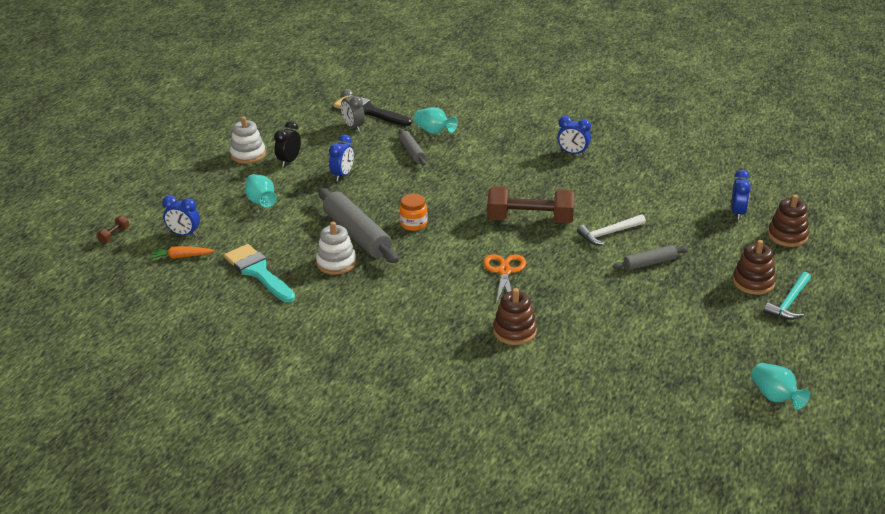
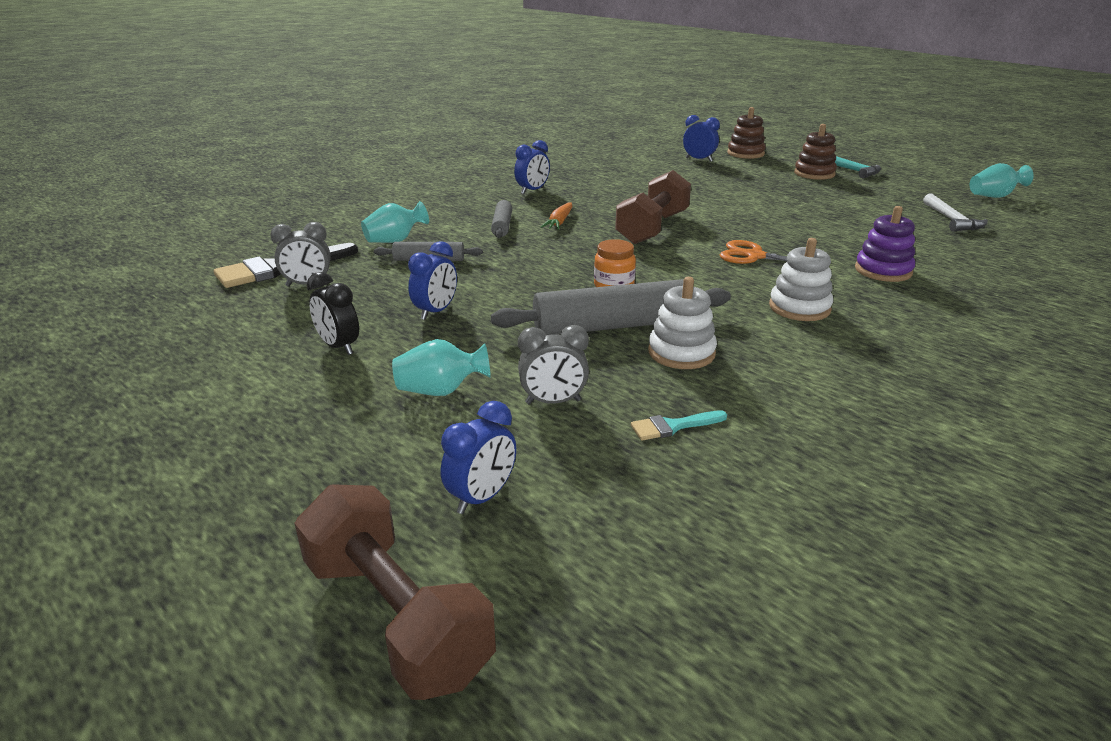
camera: 70 degrees left, 5 degrees down
brown dumbbell [97,215,129,244] -> brown dumbbell [294,484,496,700], size x2.47
orange carrot [149,246,215,259] -> orange carrot moved to [541,202,572,230]
turquoise brush [224,244,295,303] -> turquoise brush [631,410,727,441], size x0.49
white stacking toy [230,116,266,164] -> white stacking toy moved to [769,238,833,321]
blue clock [329,135,354,181] -> blue clock turned 75 degrees clockwise [408,241,457,320]
brown stacking toy [493,288,537,345] -> purple stacking toy [855,206,915,282]
white hammer [577,214,646,245] -> white hammer moved to [923,194,988,232]
grey rolling pin [612,245,688,270] -> grey rolling pin moved to [491,200,512,238]
none -> grey clock [518,325,589,404]

